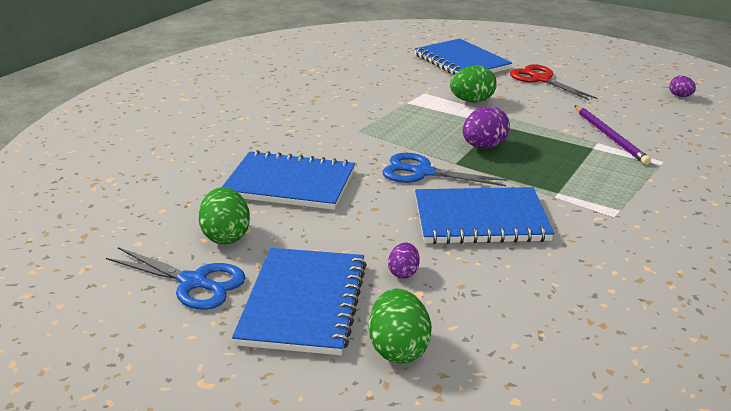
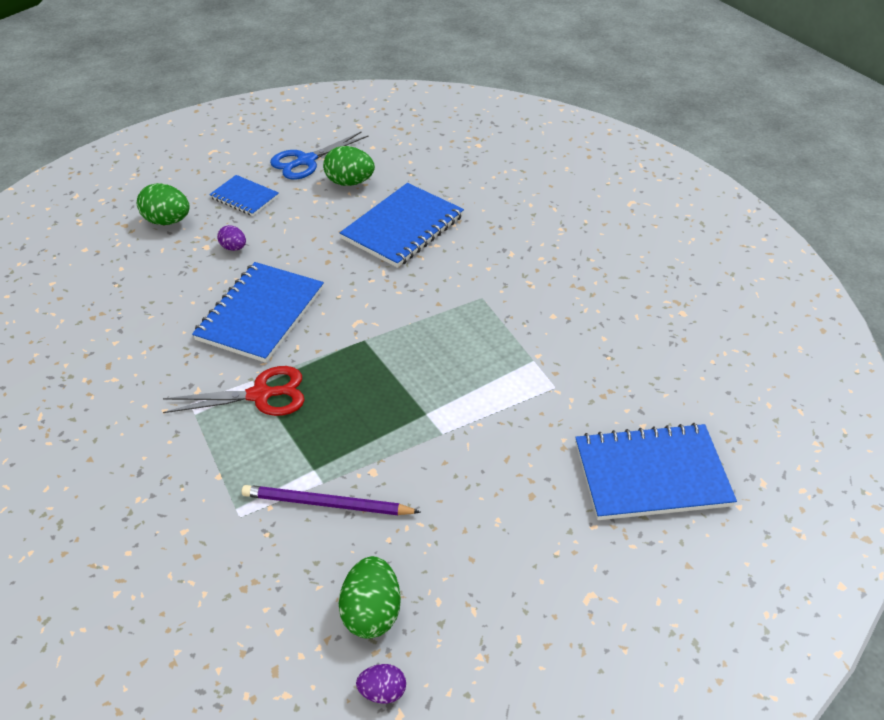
camera: 115 degrees right, 15 degrees up
blue notebook [232,248,367,355] -> blue notebook [209,175,279,216], size x0.56
blue scissors [382,153,508,186] -> none
green egg [450,65,497,103] -> green egg moved to [339,556,401,639]
purple egg [462,106,510,149] -> none
red scissors [510,64,597,100] -> red scissors moved to [163,366,305,416]

